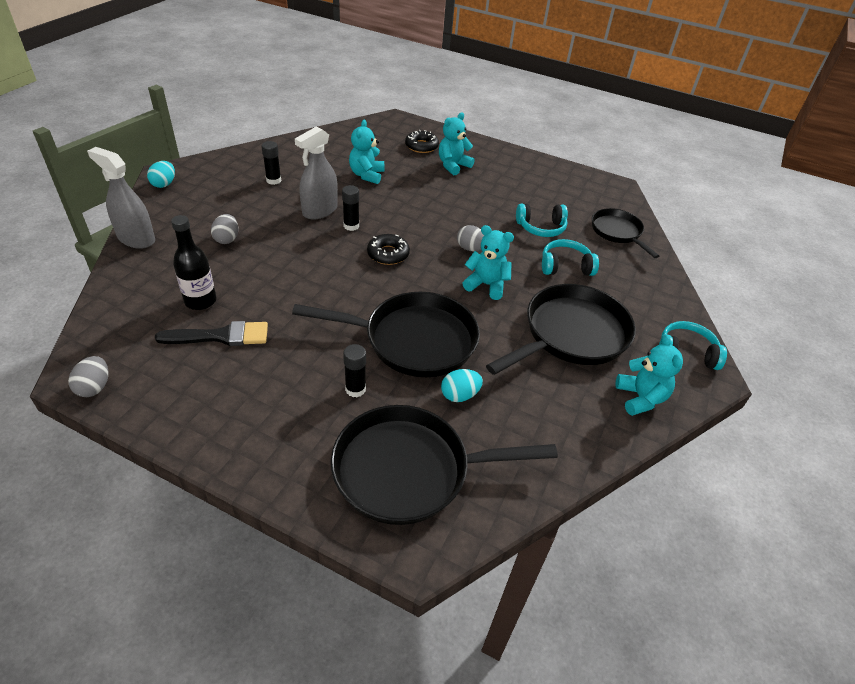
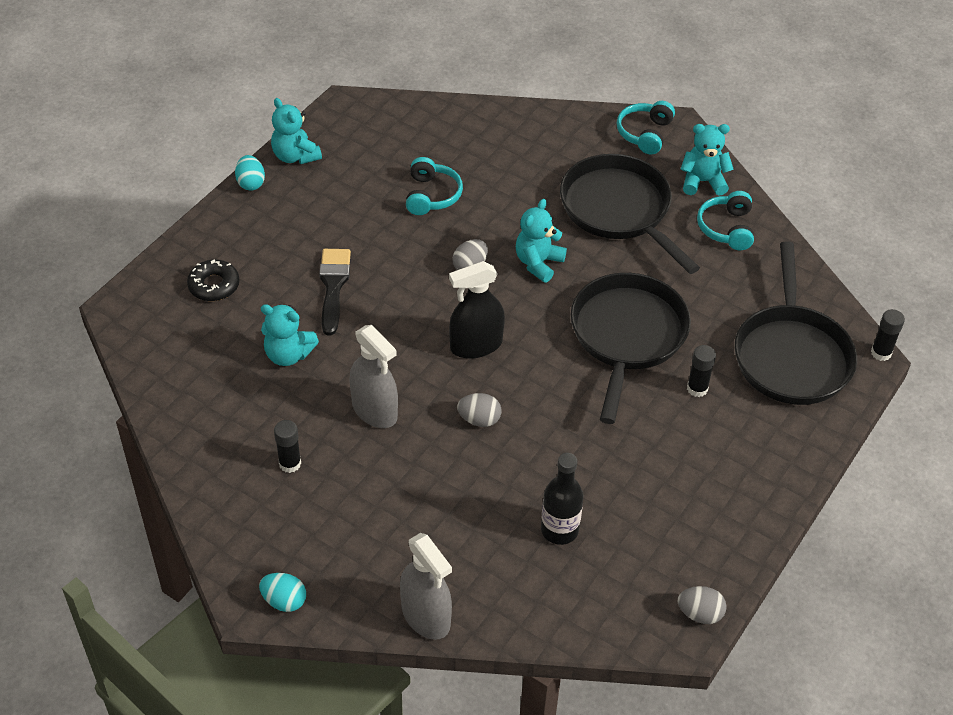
camera: 80 degrees left, 5 degrees up
grey spray bottle [87,147,155,249] -> grey spray bottle turned 75 degrees counterclockwise [400,533,452,640]
black brush [155,321,268,346] -> black brush moved to [319,249,351,335]
grey egg [211,214,238,244] -> grey egg moved to [457,393,502,427]
black glue stick [342,185,359,231] -> black glue stick moved to [871,309,905,361]
black donut [367,234,410,265] -> black spray bottle [449,261,505,359]
turquoise teddy bear [439,113,475,175] -> turquoise teddy bear moved to [271,98,322,164]
turquoise egg [441,369,483,402] -> turquoise egg moved to [235,155,265,191]
turquoise headphones [542,239,599,276] -> turquoise headphones moved to [697,191,754,250]
black pan [592,208,659,258] -> none

